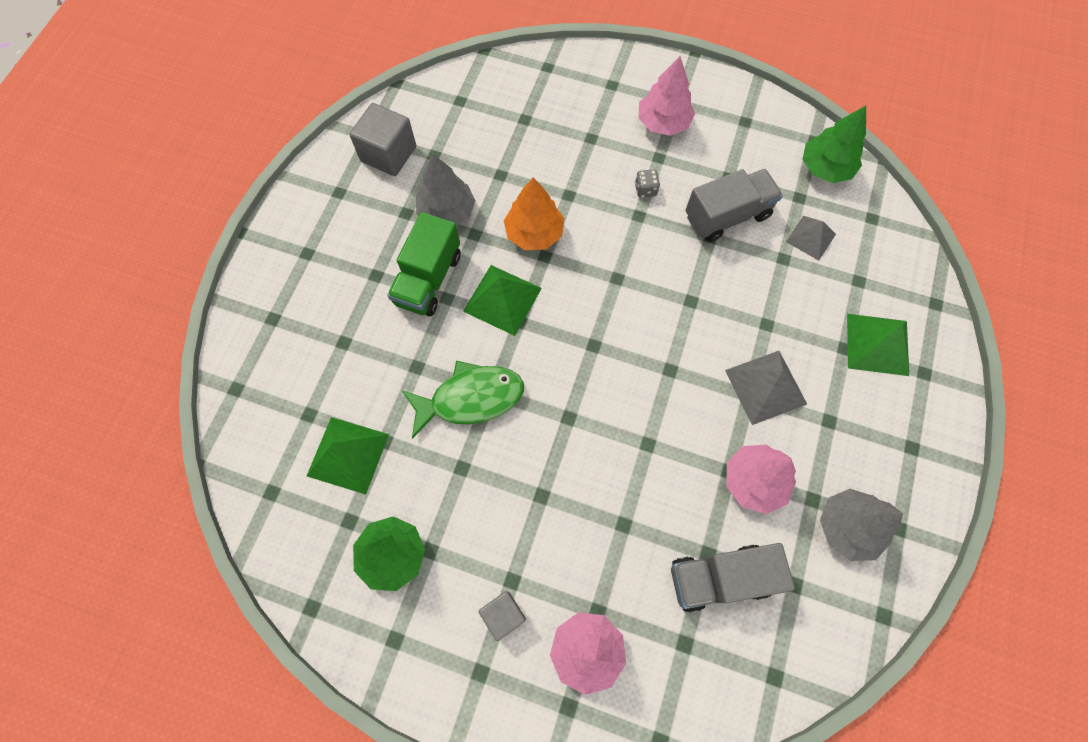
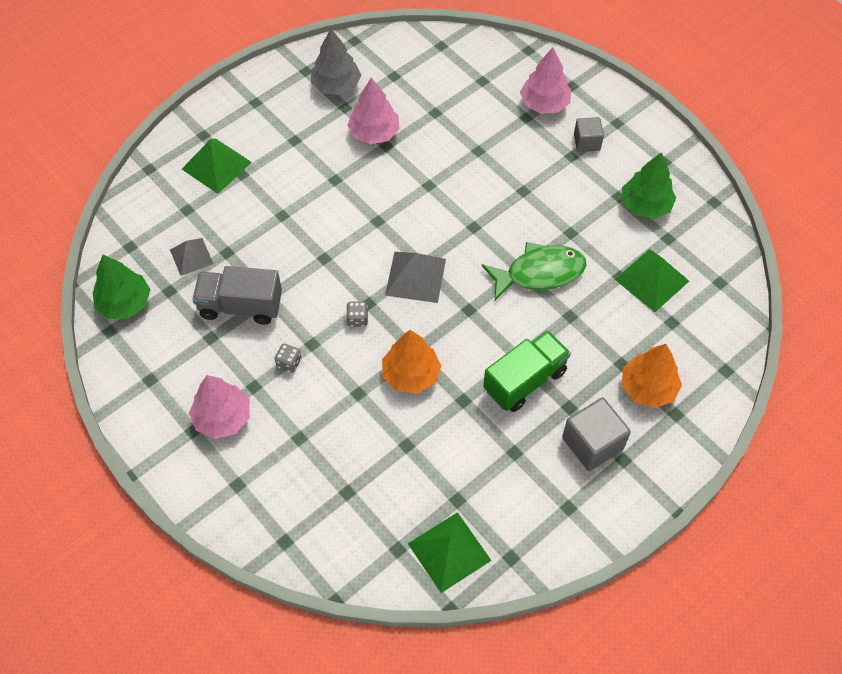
camera: 150 degrees left, 10 degrees down
grey cube [349,103,416,176] -> grey cube moved to [562,397,631,471]
green fish [402,361,524,439] -> green fish turned 150 degrees clockwise [482,242,586,301]
grey tree [416,155,476,226] -> none
green pyramid [463,265,542,336] -> green pyramid moved to [408,512,492,593]
grey truck [671,543,795,612] -> none
grey pyramid [725,351,807,425] -> grey pyramid moved to [385,252,446,303]
none -> grey dice [346,301,368,327]
none -> orange tree [622,344,682,408]

